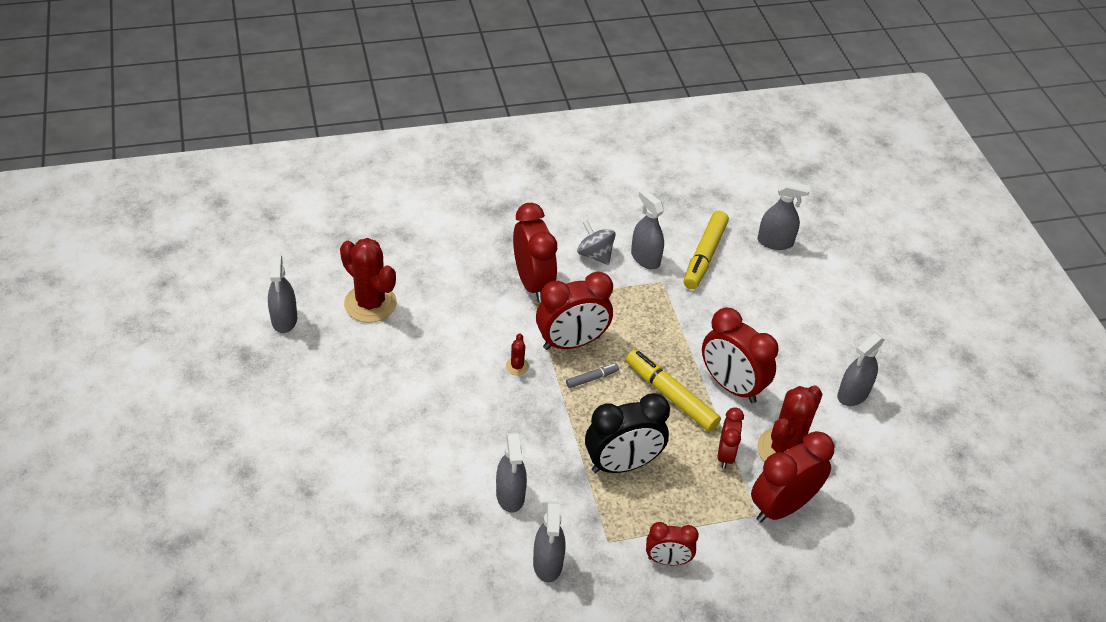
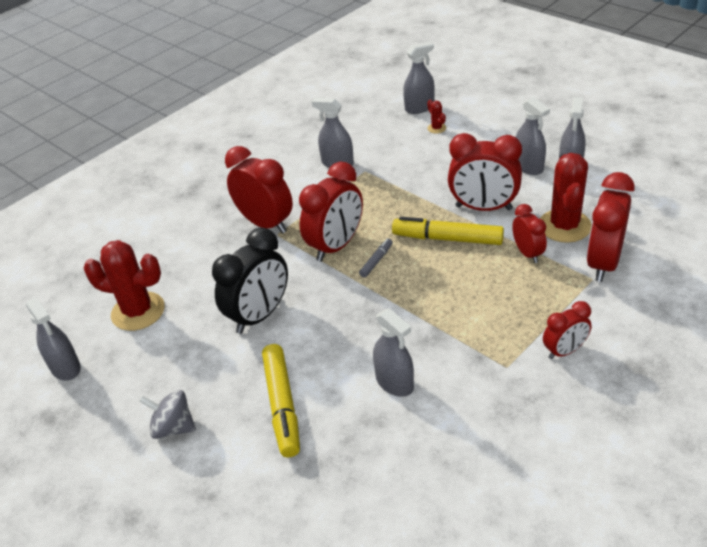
camera: 25 degrees left, 5 degrees down
red cactus [506,333,529,375] -> red cactus moved to [427,100,446,134]
grey spray bottle [533,501,565,583] -> grey spray bottle moved to [516,97,550,175]
grey spinning top [577,220,616,265] -> grey spinning top moved to [139,390,196,439]
black clock [585,393,670,473] -> black clock moved to [212,228,288,334]
yellow marker [683,211,729,289] -> yellow marker moved to [262,344,300,457]

